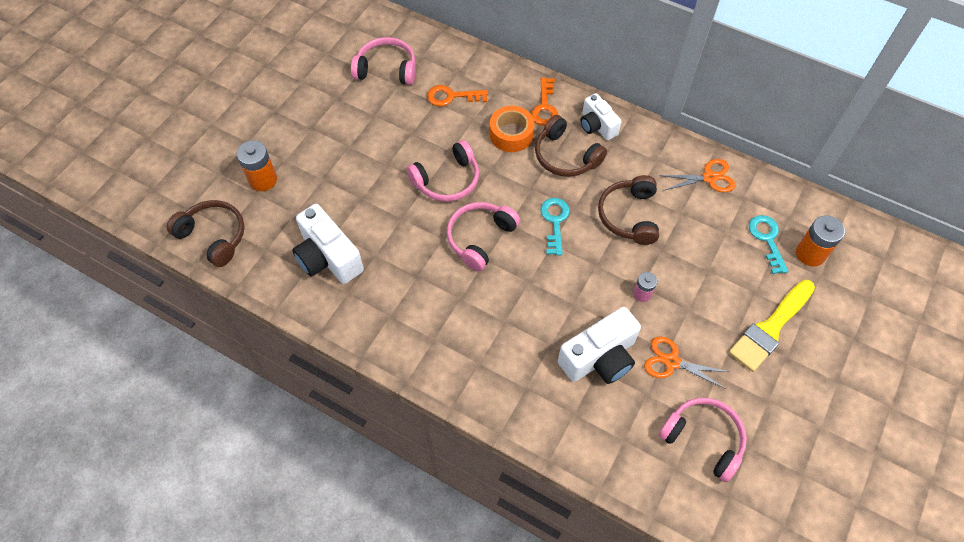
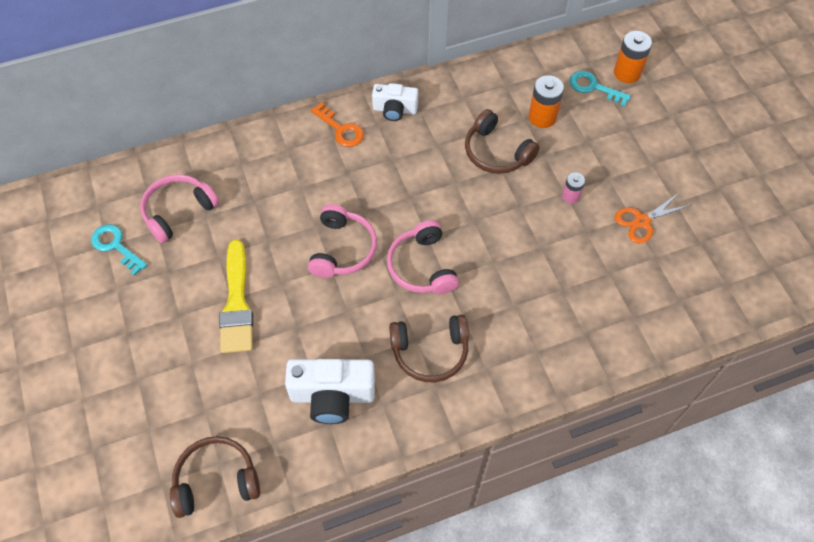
camera: 50 degrees left, 0 degrees up
orange battery [237,140,277,191] -> orange battery moved to [529,75,564,128]
orange key [427,85,488,106] -> none
orange tape [490,106,535,152] -> none
brown headphones [535,115,607,177] -> brown headphones moved to [389,315,469,382]
turquoise key [540,198,570,256] -> turquoise key moved to [91,224,147,276]
white camera [558,307,641,384] -> none
pink headphones [658,398,747,482] -> none
orange scissors [660,159,735,192] -> none
yellow brush [729,280,815,372] -> yellow brush moved to [219,240,253,353]

